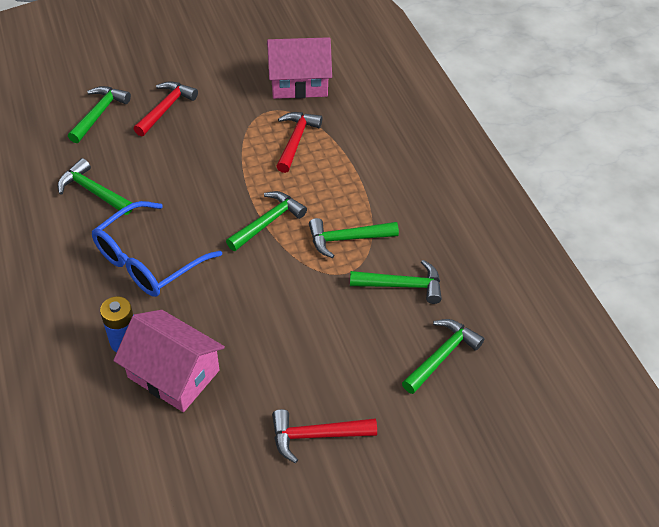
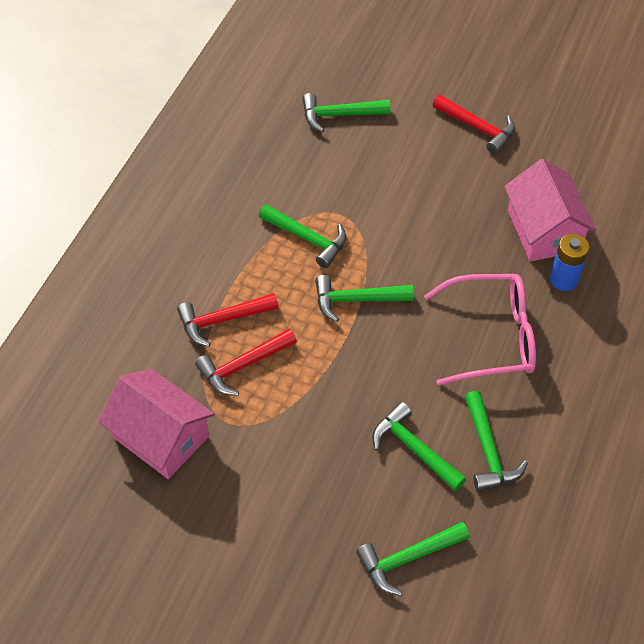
camera: 135 degrees left, 5 degrees up
blue glasses [92,201,222,297] -> pink glasses [424,274,536,385]
red hammer [134,81,198,137] -> red hammer moved to [177,293,279,347]
green hammer [350,260,442,304] -> green hammer moved to [372,402,466,491]

